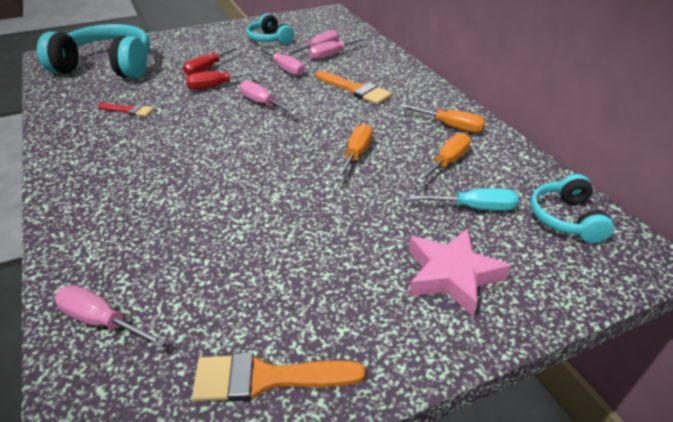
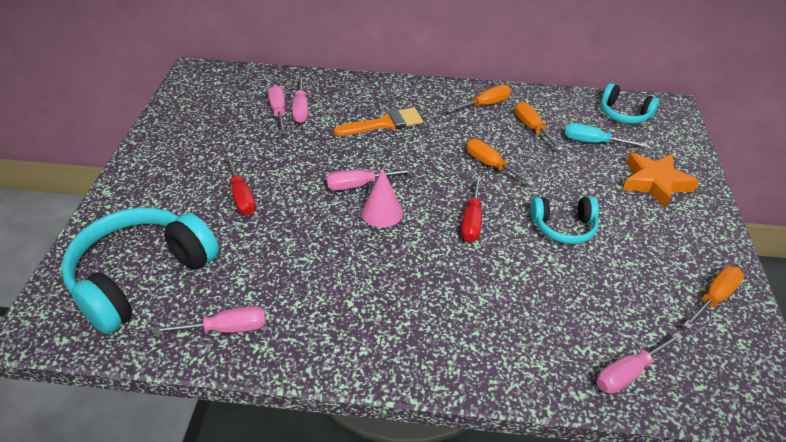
camera: 60 degrees left, 5 degrees up
red brush [98,103,154,117] -> none
red screwdriver [186,70,263,90] -> red screwdriver moved to [461,176,482,242]
orange brush [192,352,365,402] -> orange screwdriver [683,266,744,329]
turquoise headphones [246,13,294,45] -> turquoise headphones moved to [530,197,599,244]
pink screwdriver [257,47,304,76] -> pink screwdriver moved to [153,306,266,334]
turquoise screwdriver [409,188,518,211] -> turquoise screwdriver turned 105 degrees counterclockwise [565,123,647,147]
pink star [409,228,511,317] -> orange star [623,153,699,208]
none -> pink cone [361,168,403,227]

